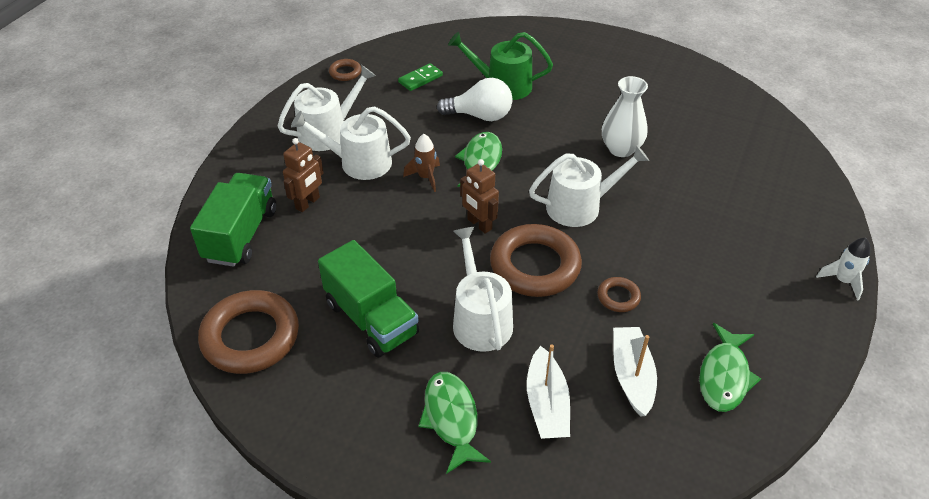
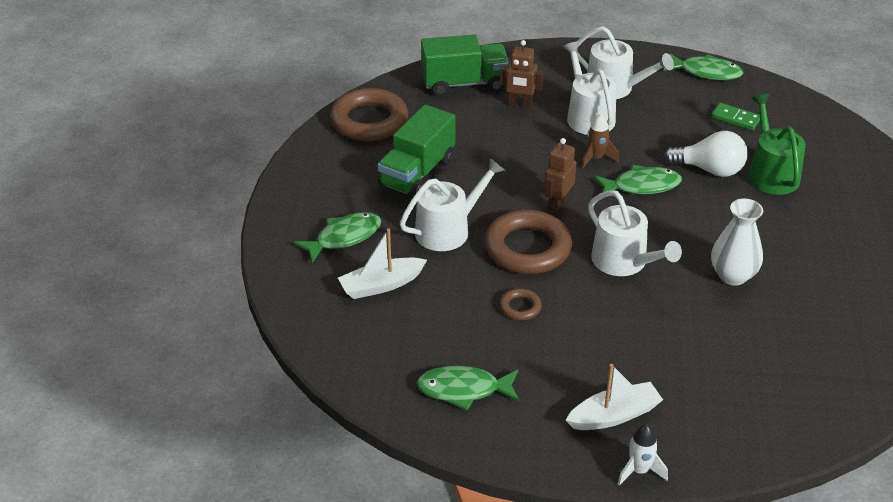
camera: 70 degrees right, 5 degrees down
brown ring [329,59,361,81] -> green fish [663,53,743,80]
white light bulb [437,78,512,121] -> white light bulb turned 60 degrees counterclockwise [664,131,748,177]
white boat [613,327,657,416] -> white boat moved to [566,364,663,430]

